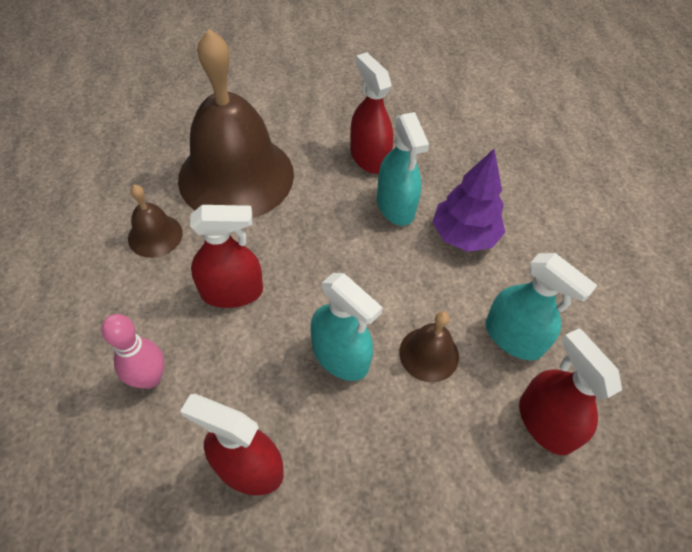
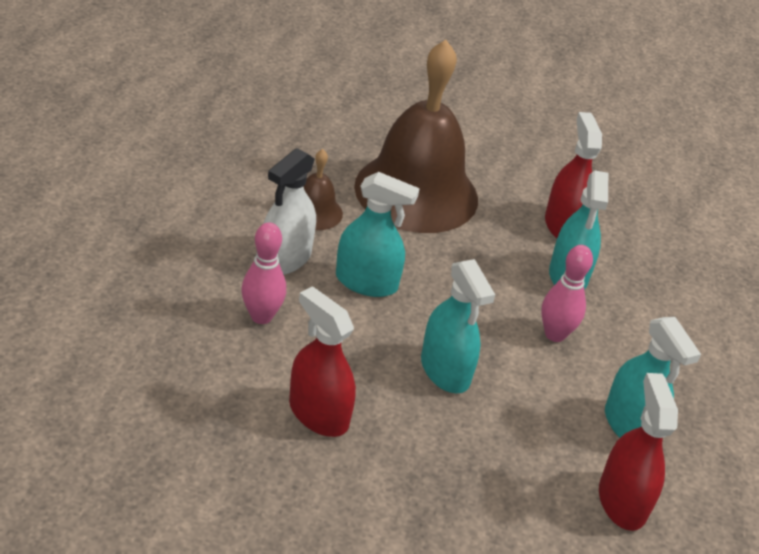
camera: 20 degrees right, 15 degrees down
red spray bottle [190,205,263,308] -> turquoise spray bottle [336,172,420,297]
brown bell [399,311,459,382] -> none
purple tree [433,148,505,252] -> none
none -> white spray bottle [263,148,316,275]
none -> pink bowling pin [541,245,593,342]

